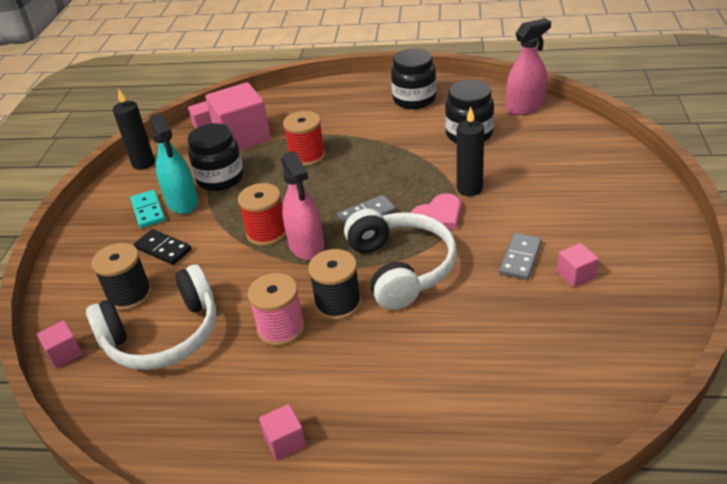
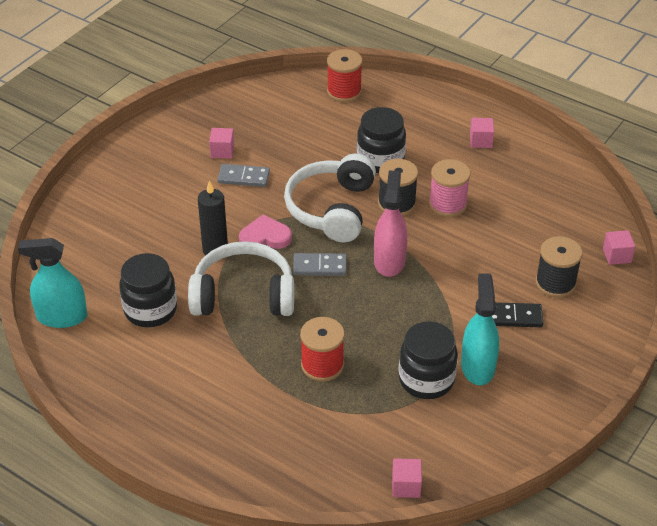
camera: 155 degrees left, 5 degrees up
white headphones [86,265,216,370] -> white headphones moved to [188,241,294,316]
black candle [113,88,155,170] -> none
turquoise domino [130,190,165,228] -> none
black domino [134,229,192,265] -> black domino turned 60 degrees counterclockwise [492,302,543,327]
pink cube [205,82,271,150] -> none
red spool [238,183,286,246] -> red spool moved to [327,49,362,102]
black jar [391,48,436,109] -> black jar moved to [357,107,406,173]
grey domino [499,233,542,280] -> grey domino turned 45 degrees clockwise [217,164,270,187]
pink spray bottle [506,18,551,115] -> turquoise spray bottle [18,238,87,328]

